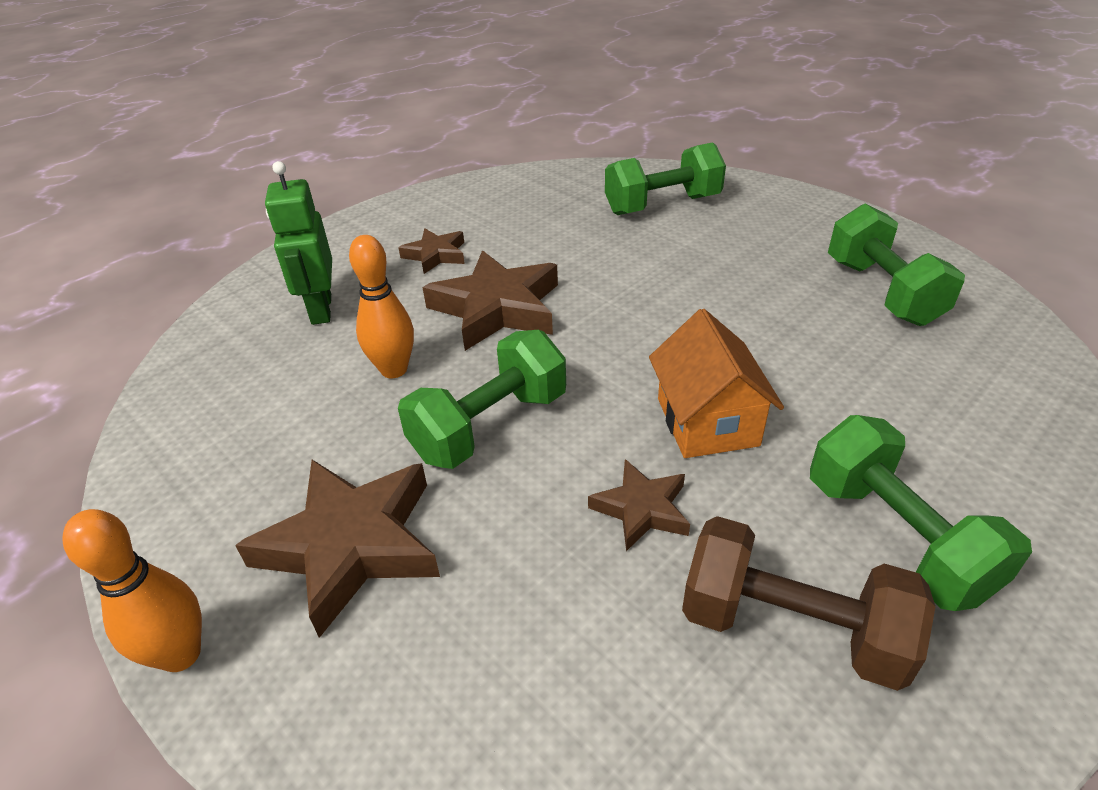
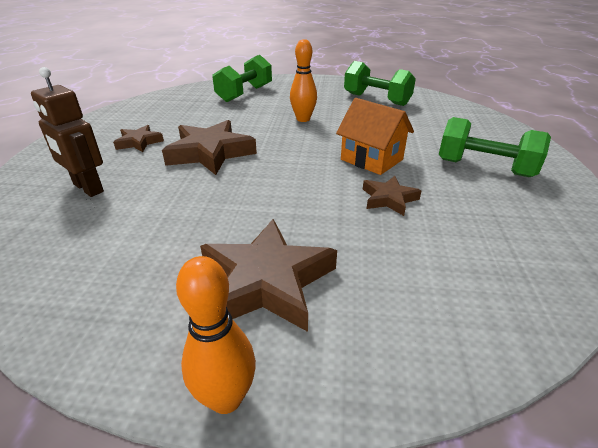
camera: 40 degrees left, 5 degrees down
green robot [265,161,332,325] -> brown robot [31,67,104,197]
orange bowling pin [349,235,414,378] -> orange bowling pin moved to [290,39,317,122]
green dumbbell [398,330,566,469] -> none
brown dumbbell [682,516,935,691] -> none

